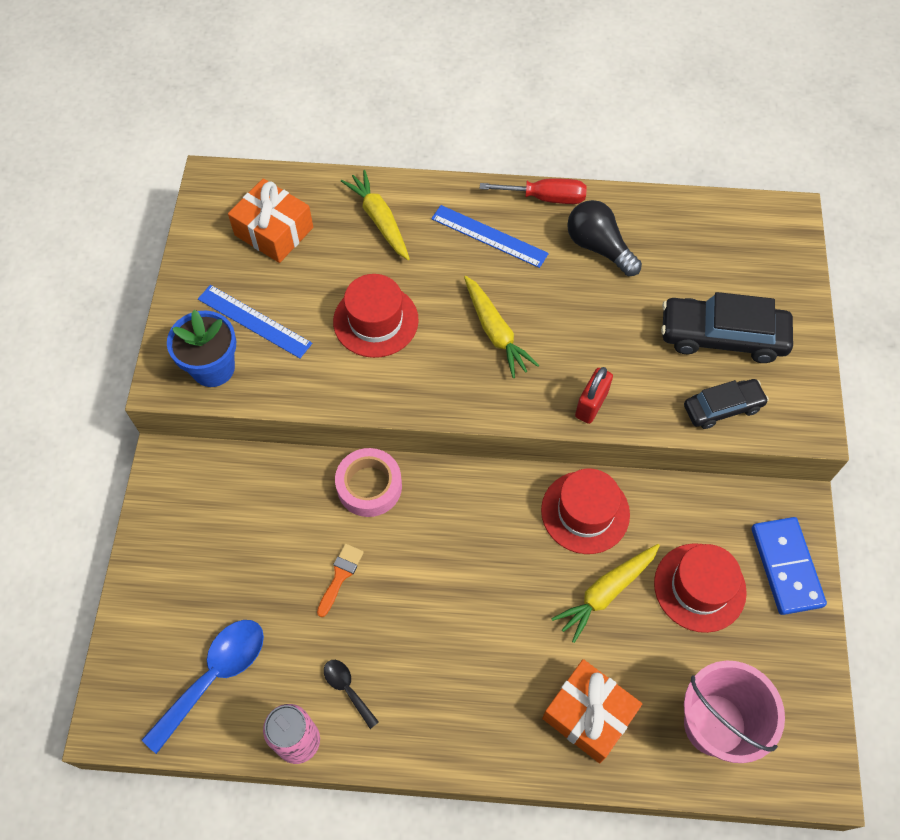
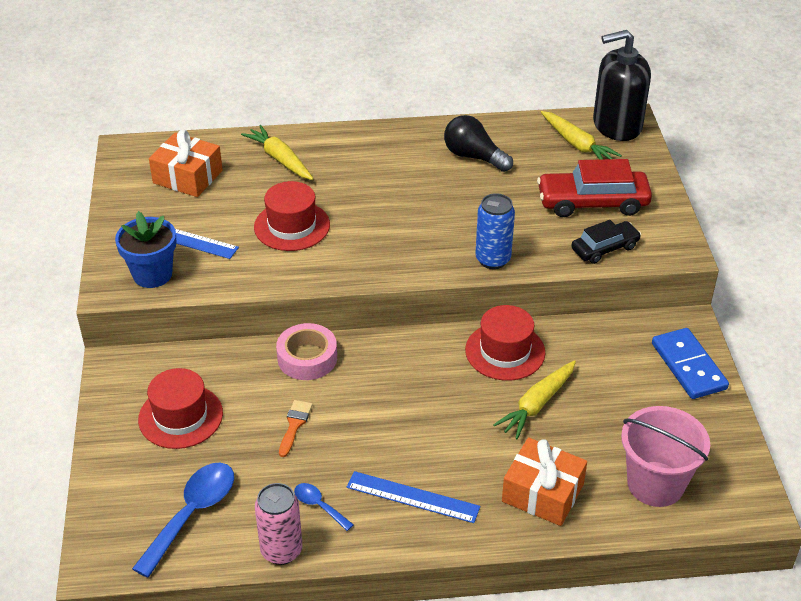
camera: 10 degrees left, 20 degrees down
black spoon [324,660,379,729] -> blue spoon [294,483,354,531]
blue ruler [431,205,549,268] -> blue ruler moved to [347,471,480,523]
yellow carrot [464,276,539,378] -> yellow carrot moved to [541,111,622,160]
red screwdriver [480,178,587,204] -> none
red padlock [575,367,613,424] -> blue can [475,193,515,269]
red hat [654,543,747,633] -> red hat moved to [138,368,223,449]
black car [661,292,793,363] -> red car [537,159,652,217]
none -> black soap dispenser [593,30,651,141]

